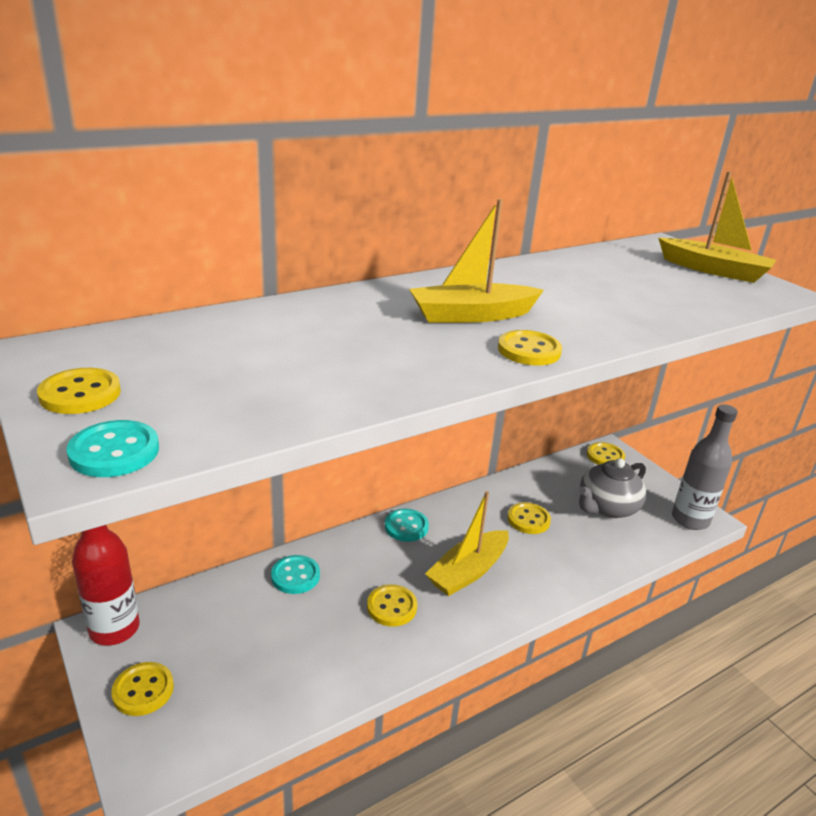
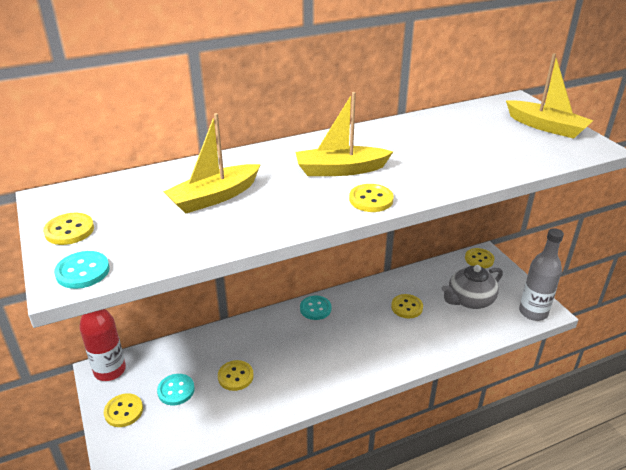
camera: 10 degrees right, 5 degrees up
turquoise button [271,555,320,594] -> turquoise button moved to [157,374,195,405]
yellow button [367,584,417,627] -> yellow button moved to [218,360,254,391]
yellow boat [425,491,509,596] -> yellow boat moved to [163,113,261,213]

